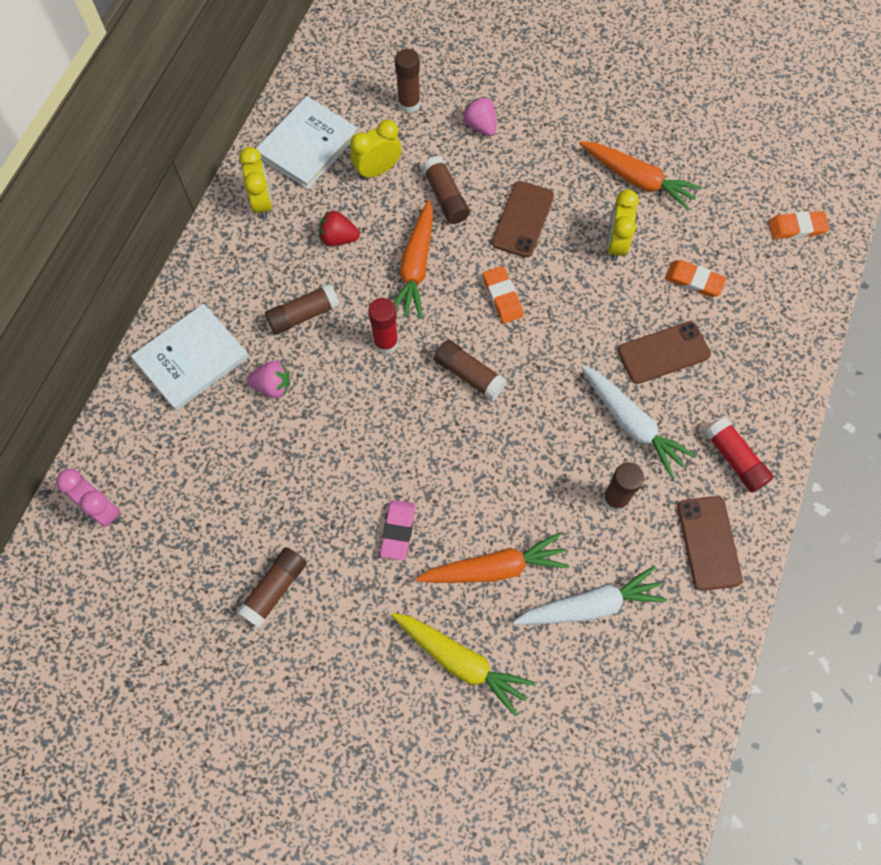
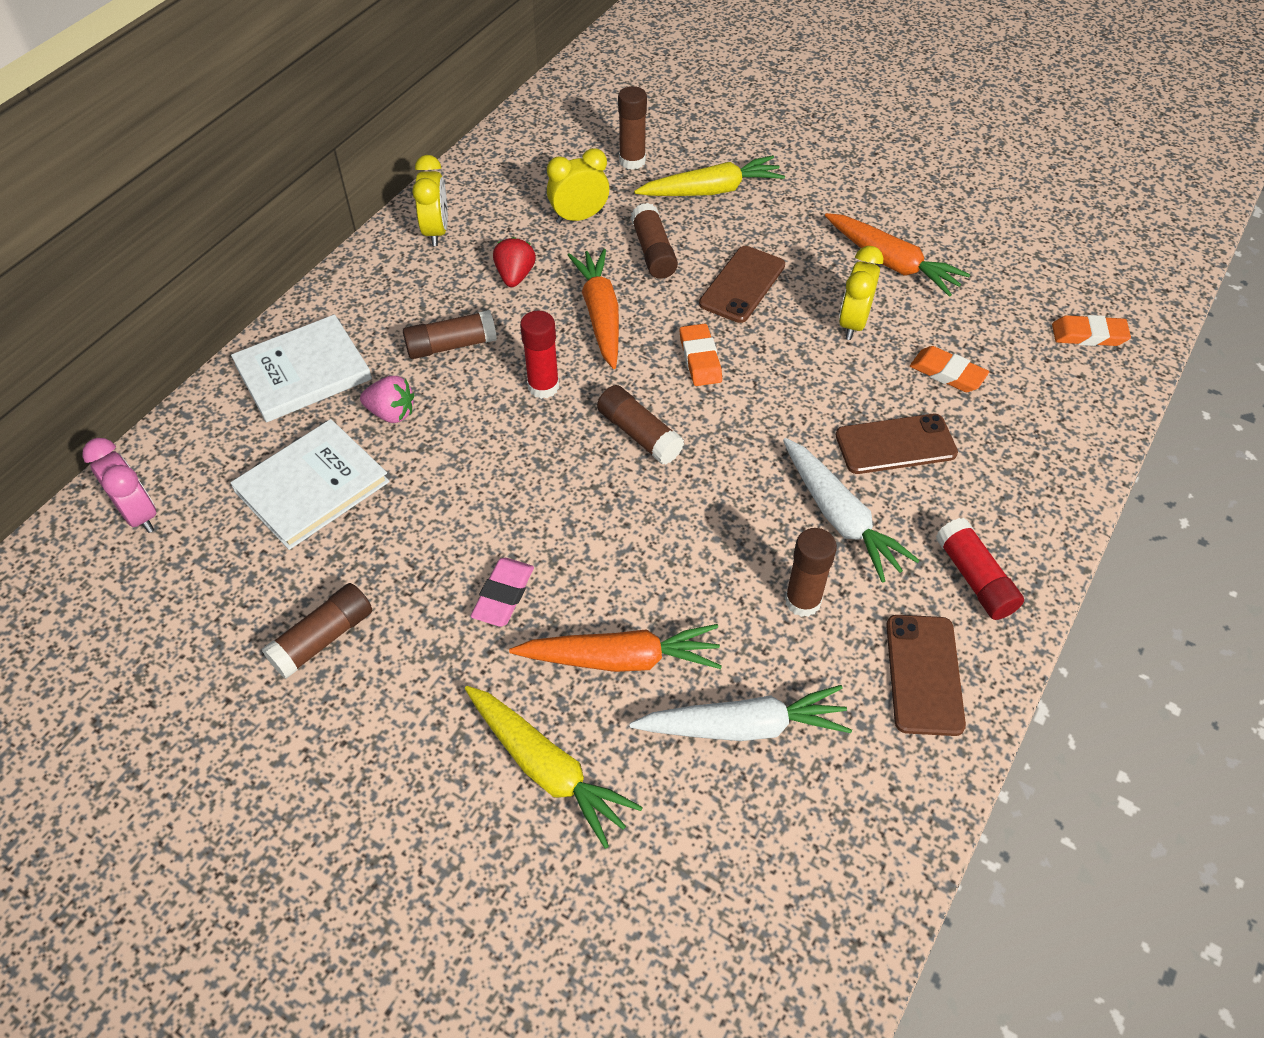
camera: 10 degrees right, 15 degrees down
white book [256,96,358,189] -> white book moved to [230,419,390,550]
red strawberry [319,211,360,246] -> red strawberry turned 75 degrees clockwise [493,237,536,287]
orange carrot [394,200,433,319] -> orange carrot turned 150 degrees clockwise [568,249,619,369]
pink strawberry [463,97,497,136] -> yellow carrot [634,155,785,196]

